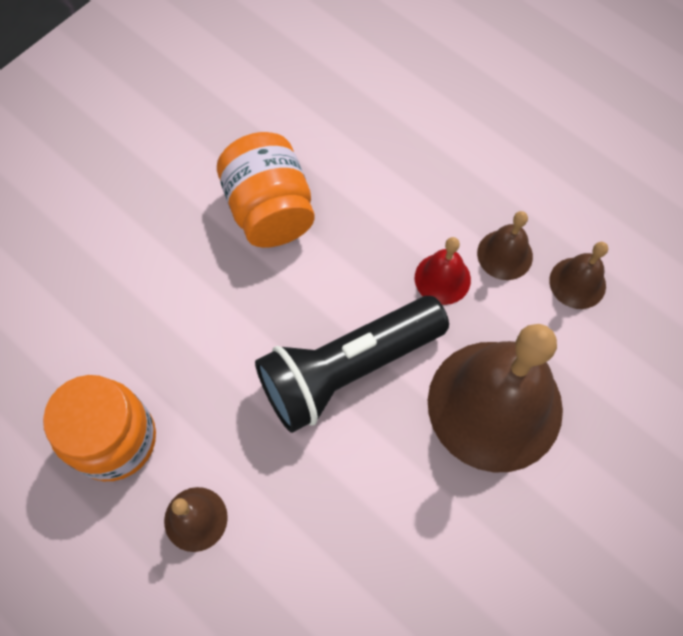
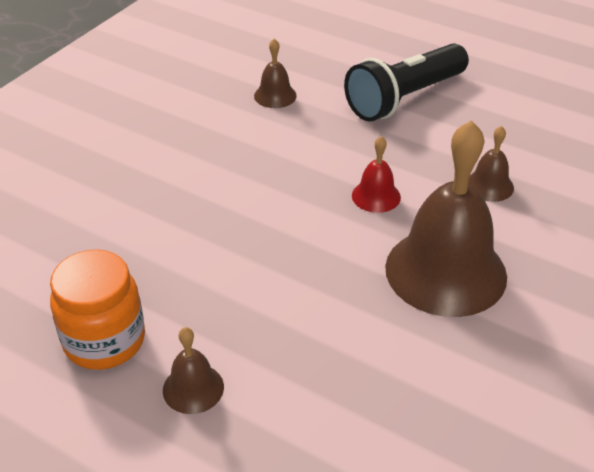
camera: 10 degrees left, 25 degrees down
orange jar [217,132,314,248] -> none
black flashlight [255,296,449,433] -> black flashlight moved to [344,43,469,121]
brown bell [477,211,533,280] -> brown bell moved to [254,39,297,108]

